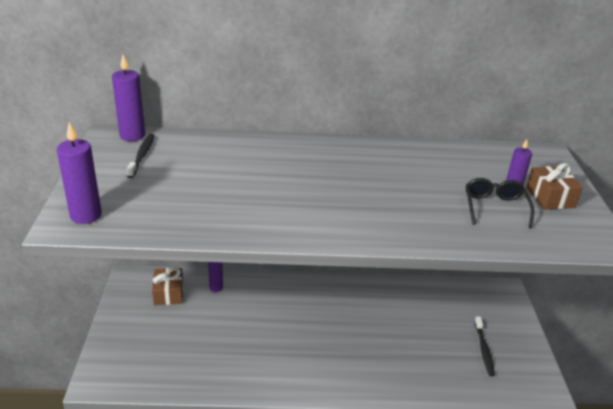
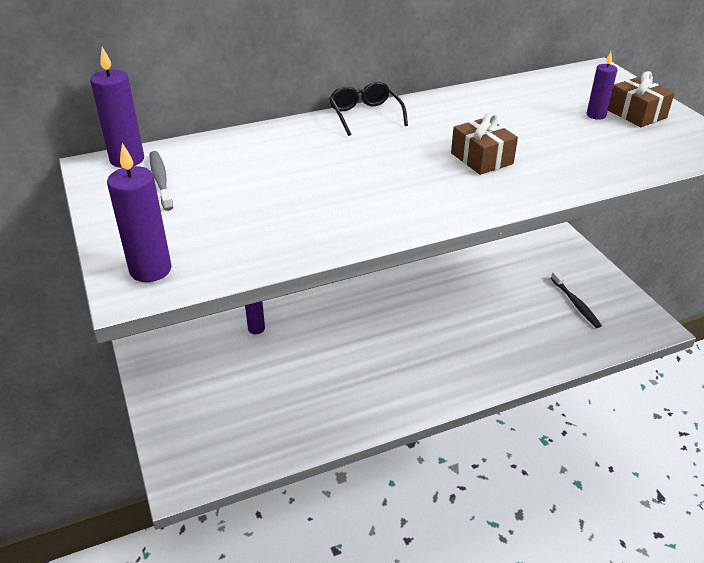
camera: 20 degrees left, 5 degrees up
black toothbrush [126,134,155,178] -> grey toothbrush [150,151,173,211]
brown gift [152,267,183,305] -> brown gift moved to [451,112,518,175]
black glasses [466,178,534,228] -> black glasses moved to [329,81,408,136]

